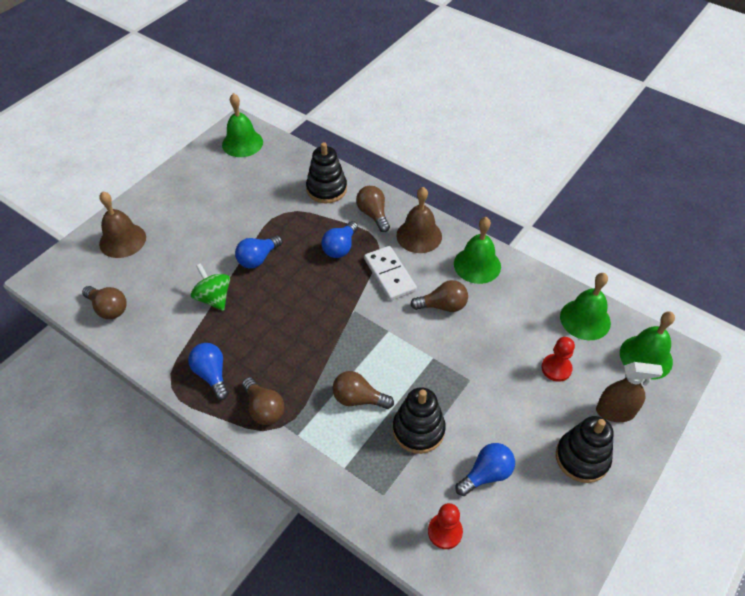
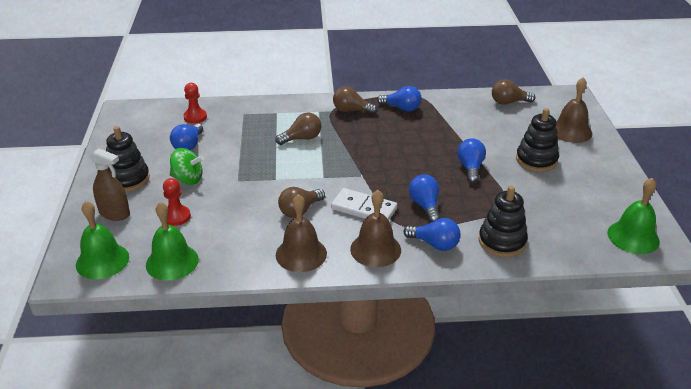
camera: 140 degrees right, 15 degrees down
green spinning top [191,263,230,311] -> green spinning top moved to [170,148,204,185]
brown light bulb [356,186,390,232] -> blue light bulb [404,218,461,251]
black stacking toy [393,387,446,454] -> black stacking toy moved to [516,108,559,172]
green bell [454,217,501,284] -> brown bell [276,194,327,272]
brown spray bottle [596,362,663,422] -> brown spray bottle turned 120 degrees counterclockwise [90,148,130,221]

